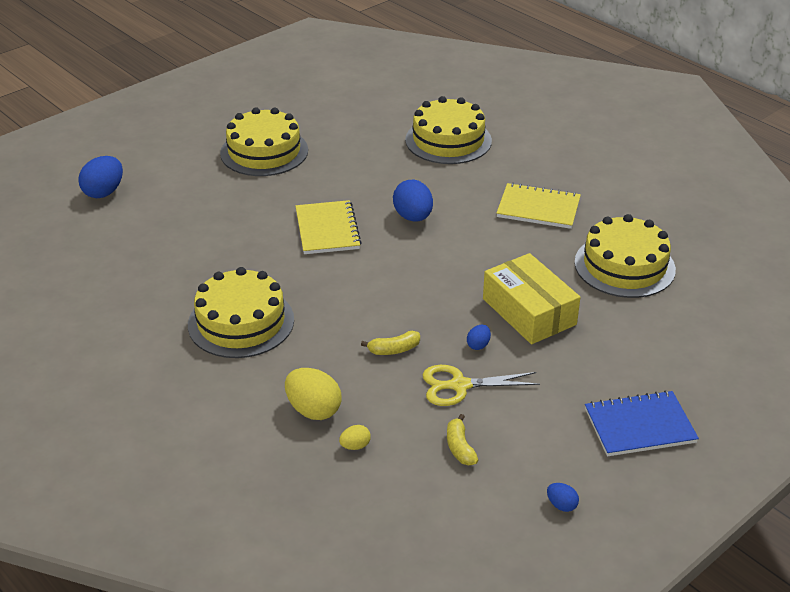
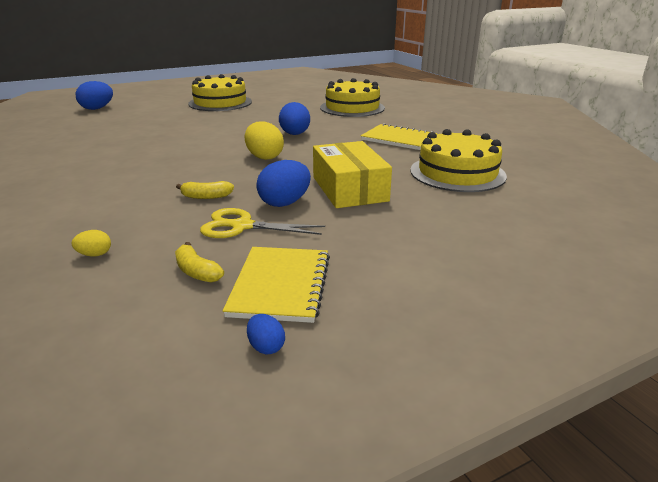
camera: 15 degrees right, 10 degrees down
yellow cake [188,267,294,358] -> none
yellow egg [285,368,342,420] -> yellow egg moved to [245,121,284,160]
yellow notebook [296,200,362,254] -> yellow notebook moved to [223,247,330,323]
yellow banana [447,414,478,465] -> yellow banana turned 45 degrees counterclockwise [175,242,224,283]
blue egg [467,325,491,350] -> blue egg [256,160,311,207], size x2.00
blue notebook [585,390,699,456] -> none

